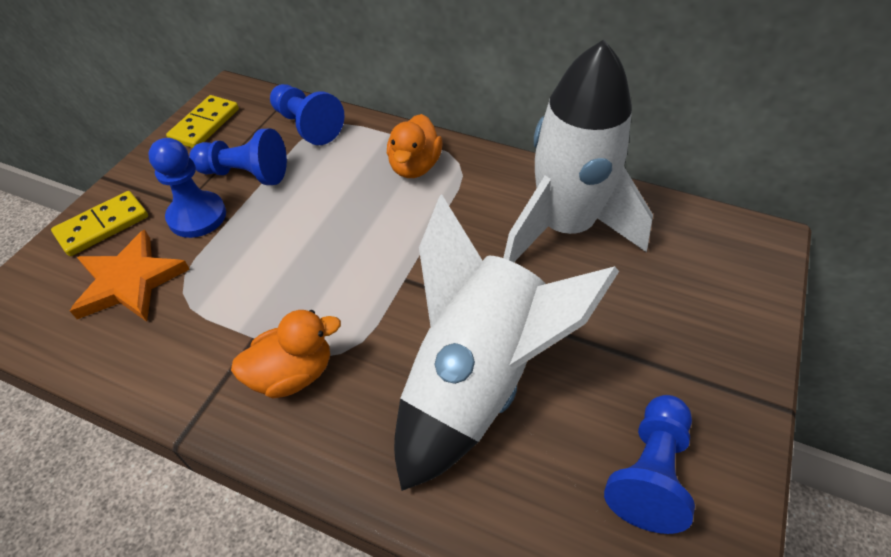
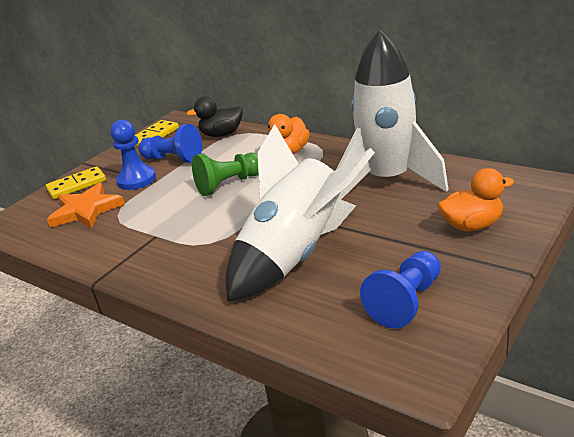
camera: 15 degrees right, 20 degrees down
orange duck [231,310,341,399] -> orange duck moved to [438,168,514,232]
blue pawn [270,84,344,145] -> black duck [186,97,243,137]
none -> green pawn [192,152,258,196]

